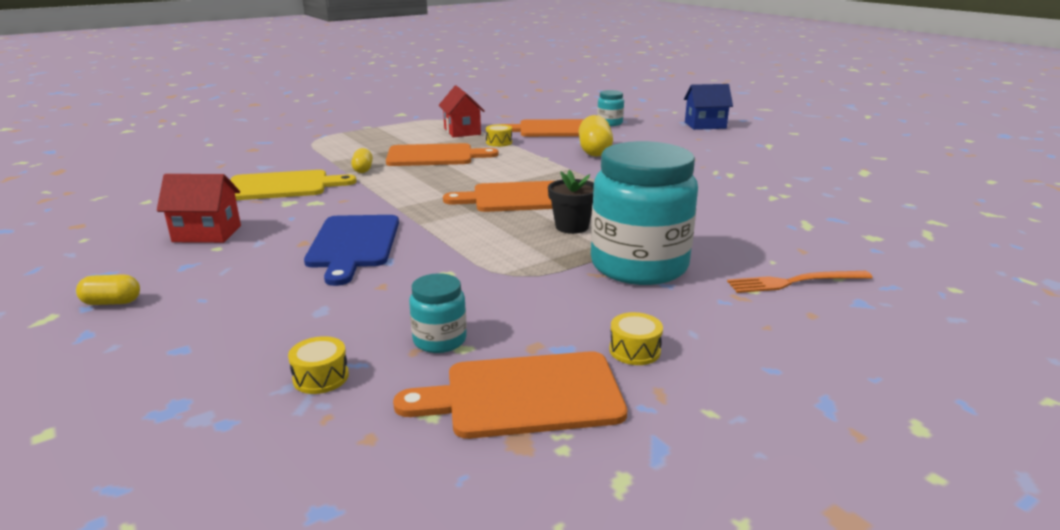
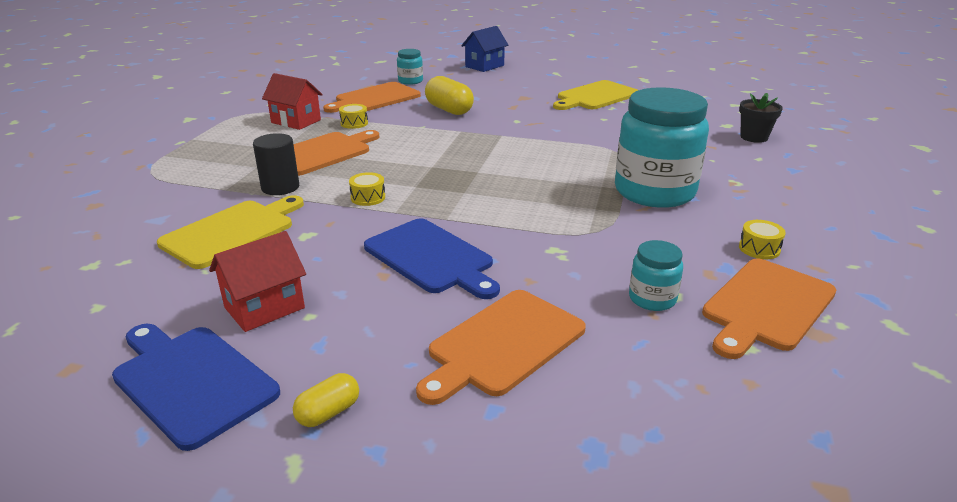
camera: 40 degrees left, 5 degrees up
yellow drum [288,336,349,394] -> yellow drum moved to [349,172,385,206]
yellow capsule [351,148,373,173] -> black cylinder [253,133,299,195]
orange cutting board [443,181,554,212] -> orange cutting board moved to [416,290,586,405]
black flower pot [548,170,594,234] -> black flower pot moved to [739,93,783,143]
orange fork [727,271,873,293] -> none
none -> blue cutting board [112,324,280,451]
none -> yellow cutting board [553,80,638,110]

